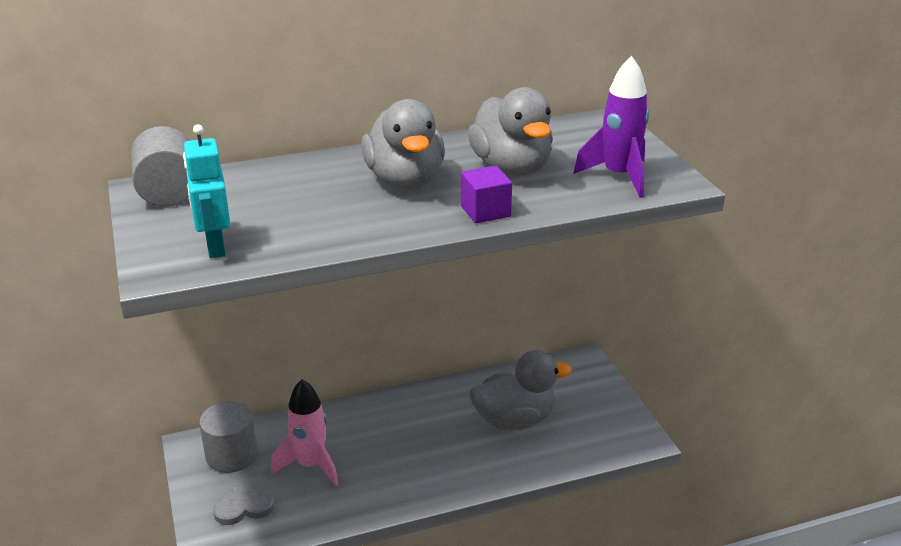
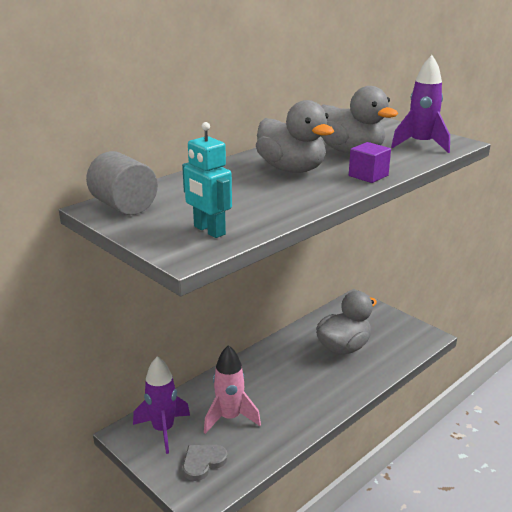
camera: 25 degrees left, 5 degrees down
grey cylinder [199,401,258,473] -> purple rocket [133,356,190,454]

